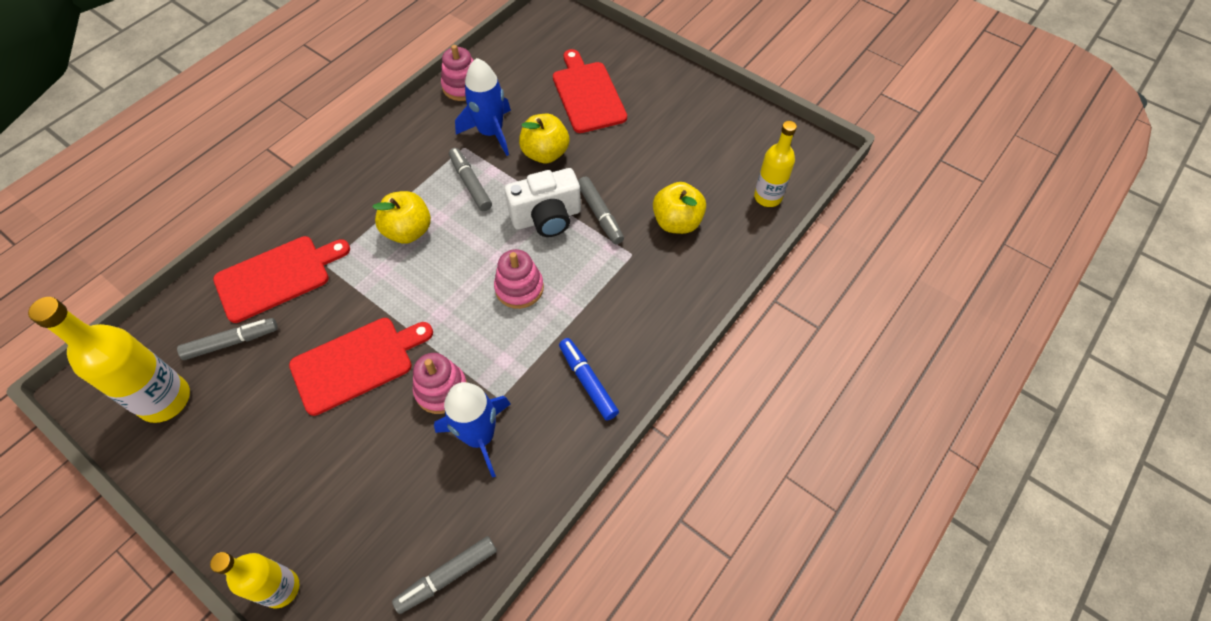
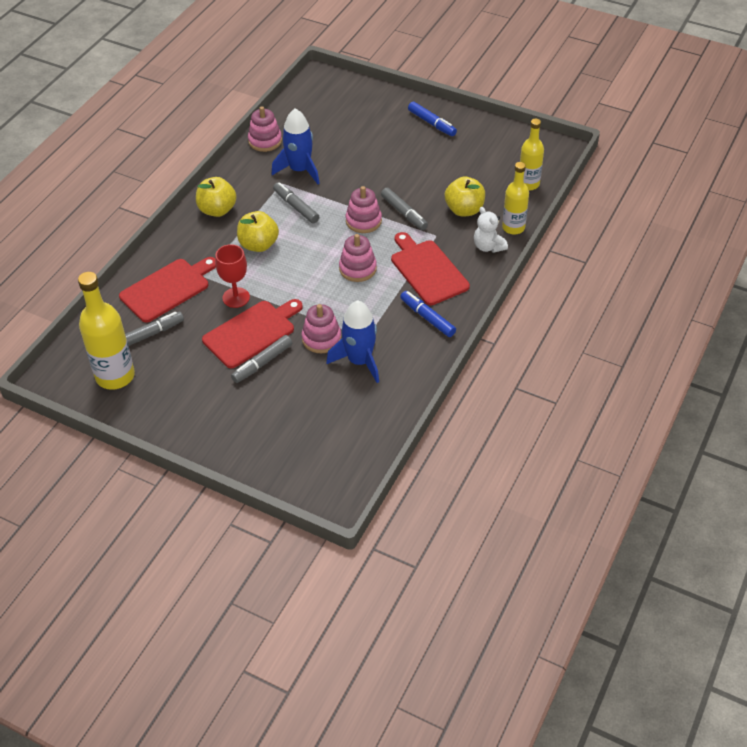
camera: 10 degrees left, 10 degrees down
yellow bottle [210,552,299,608] -> yellow bottle moved to [502,162,529,234]
grey marker [392,536,497,614] -> grey marker moved to [231,335,292,383]
white camera [504,168,581,237] -> pink stacking toy [346,186,382,233]
yellow apple [519,114,569,163] -> yellow apple moved to [196,177,236,217]
red cutting board [553,49,627,133] -> red cutting board moved to [391,232,470,305]
none -> red goblet [215,244,250,308]
none -> blue marker [408,102,457,136]
none -> white teddy bear [474,207,508,253]

